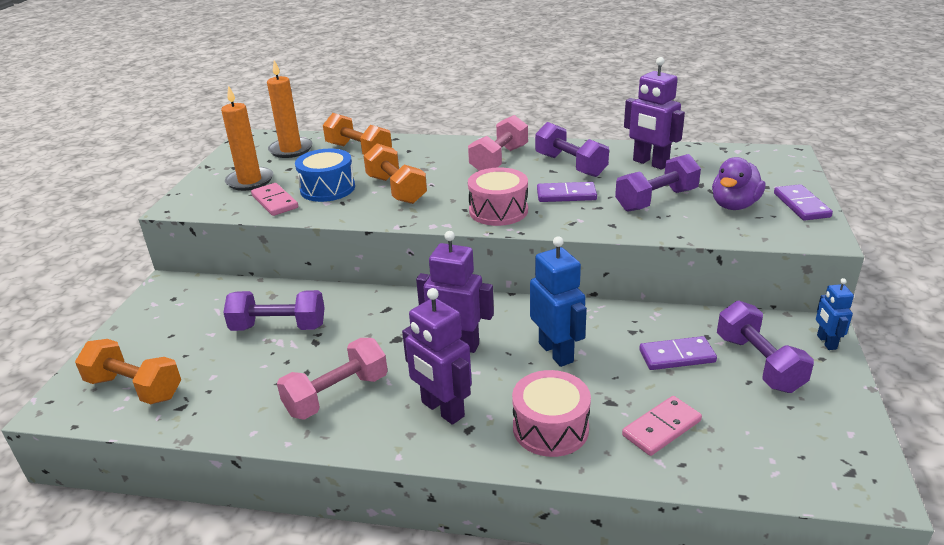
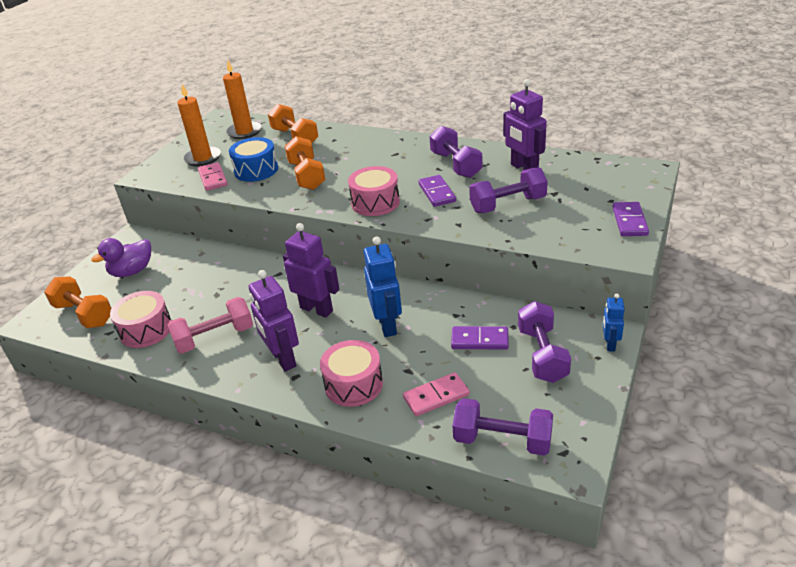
camera: 15 degrees right, 5 degrees up
purple dumbbell [223,290,325,331] -> purple dumbbell moved to [452,398,553,456]
pink dumbbell [468,115,528,171] -> none
purple domino [537,182,597,202] -> purple domino turned 60 degrees clockwise [418,175,456,207]
purple duck [712,157,765,210] -> purple duck moved to [91,238,151,277]
none -> pink drum [110,291,172,348]

